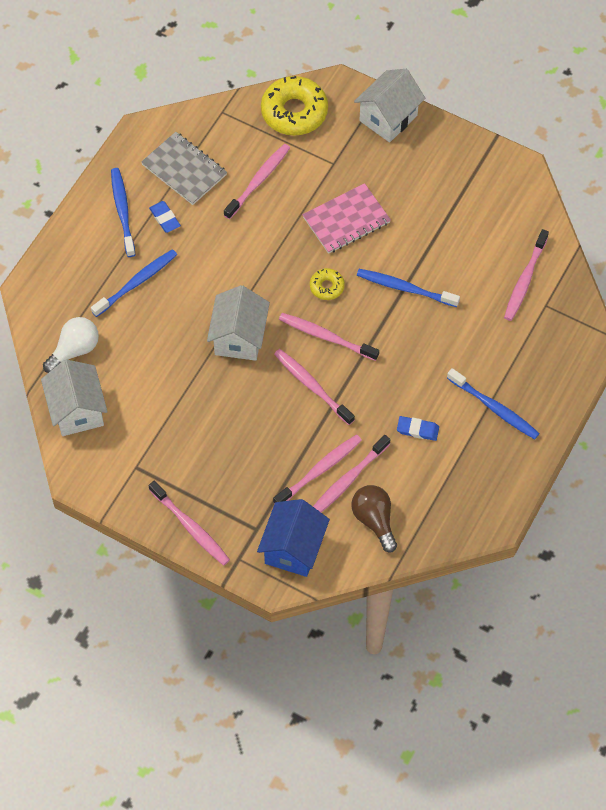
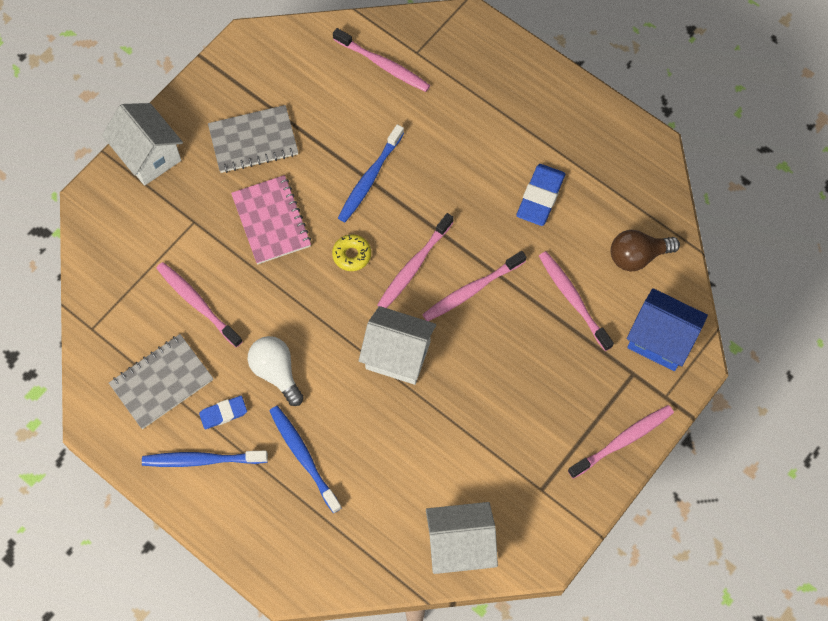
camera: 80 degrees left, 5 degrees up
white light bulb [43,317,99,373] -> white light bulb moved to [248,336,304,406]
yellow donut [261,76,328,135] -> none
pink toothbrush [313,435,390,512] -> none
blue eraser [397,416,439,441] -> blue eraser [516,164,565,226], size x1.61
blue toothbrush [447,368,540,439] -> none
none -> grey notebook [208,105,298,173]

